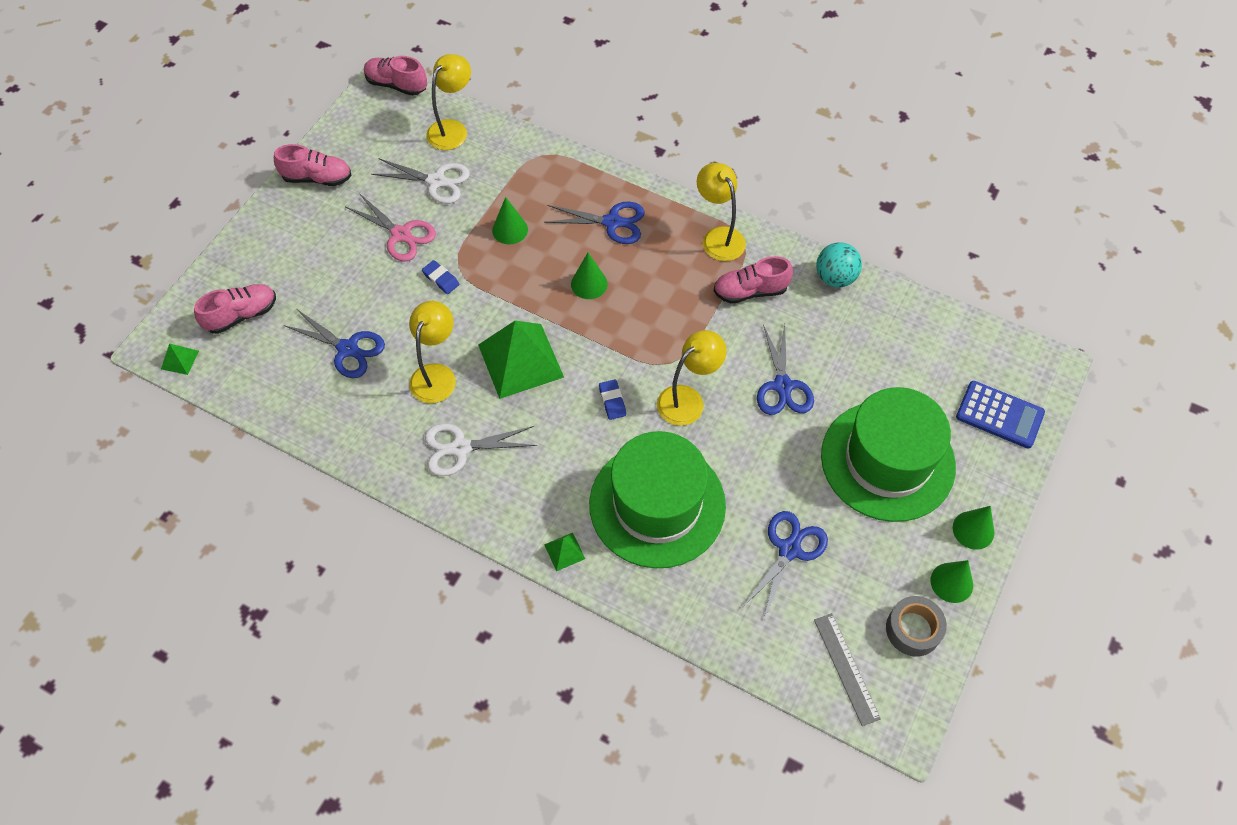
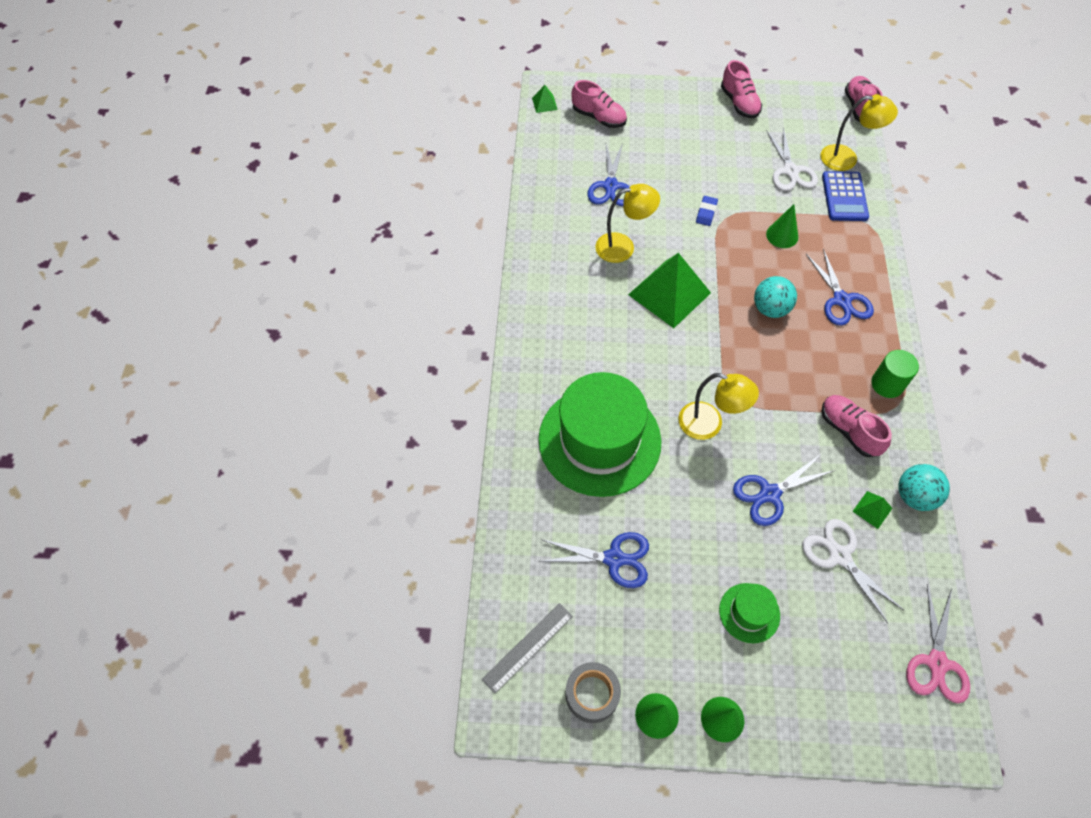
camera: 65 degrees right, 0 degrees up
pink scissors [346,193,436,261] -> pink scissors moved to [906,584,970,703]
white scissors [425,423,537,476] -> white scissors moved to [802,519,904,624]
green pyramid [544,533,585,571] -> green pyramid moved to [852,491,892,529]
green cone [571,253,608,299] -> turquoise ball [754,276,797,318]
blue eraser [599,379,626,420] -> none
yellow lamp [697,163,746,261] -> green cylinder [871,350,919,398]
green hat [821,387,956,522] -> green hat [719,583,780,643], size x0.45
blue calculator [956,381,1045,449] -> blue calculator moved to [822,171,869,221]

